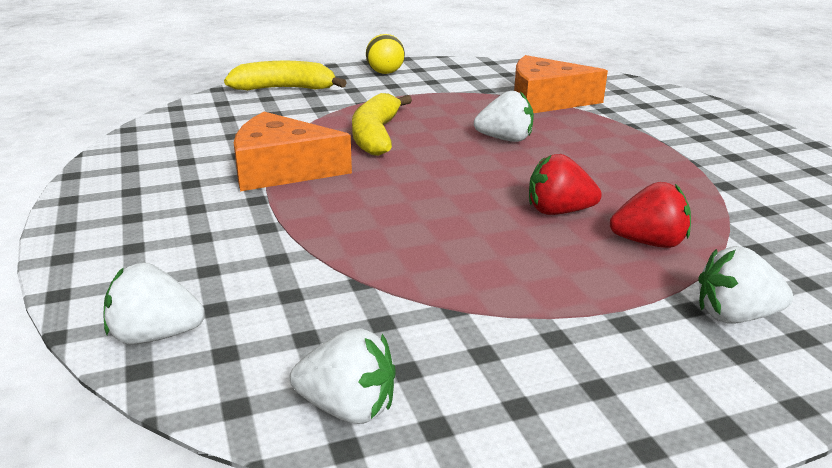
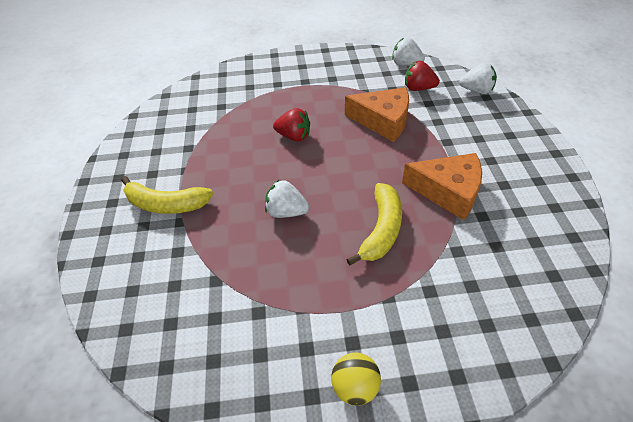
camera: 165 degrees left, 20 degrees up
yellow banana [224,61,347,90] -> yellow banana moved to [121,176,213,214]
orange cheese [514,55,608,113] -> orange cheese moved to [345,87,409,142]
red strawberry [610,182,691,248] -> red strawberry moved to [405,61,440,91]
white strawberry [698,246,793,324] -> none

